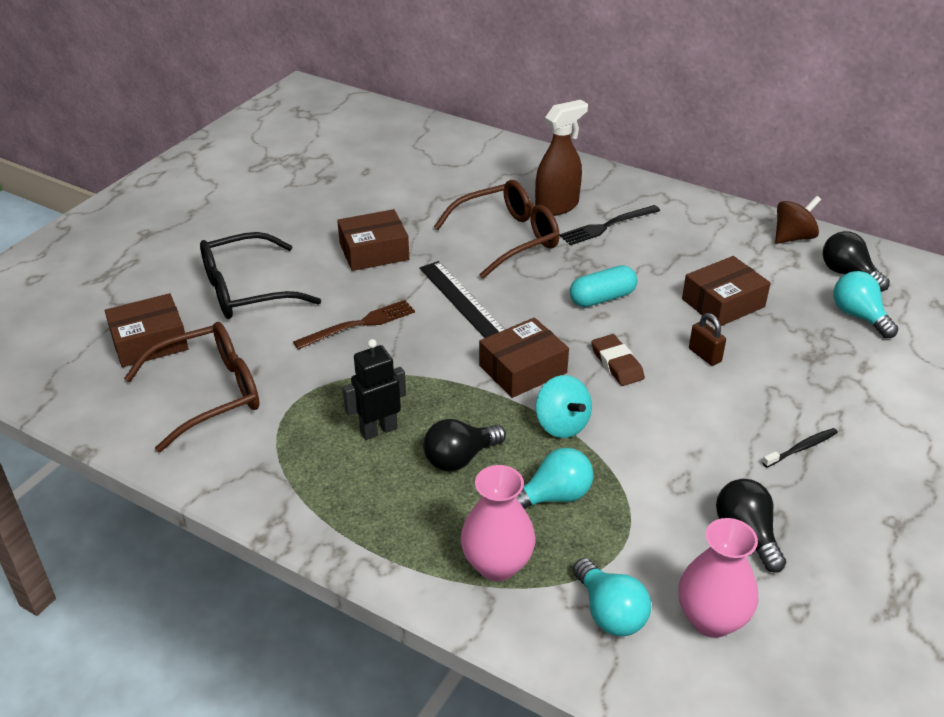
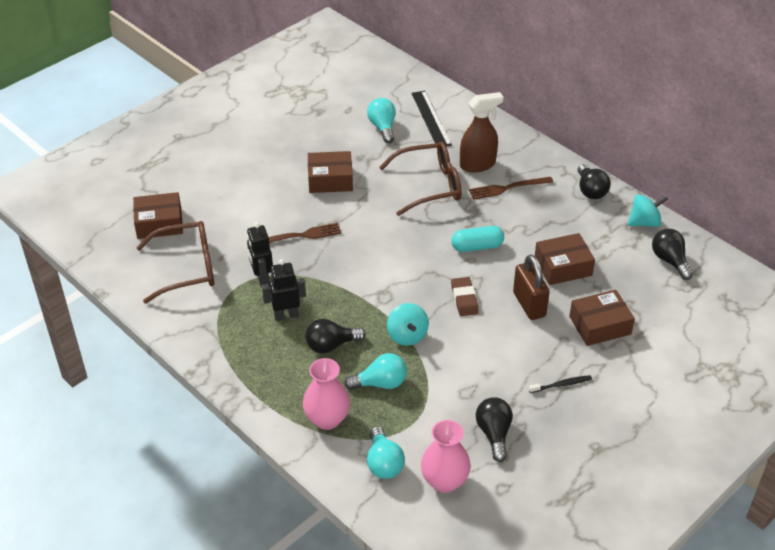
camera: 15 degrees right, 5 degrees up
black glasses [200,232,321,319] -> none
black ruler [420,261,505,338] -> black ruler moved to [411,91,452,147]
brown box [479,317,569,398] -> brown box moved to [569,290,635,346]
black fork [560,205,660,245] -> brown fork [469,177,553,200]
brown padlock [689,313,726,366] -> brown padlock [513,254,550,320], size x1.74
brown spinning top [775,196,821,244] -> turquoise spinning top [628,195,668,227]
turquoise light bulb [833,271,898,338] -> turquoise light bulb moved to [367,98,396,143]
none -> black robot [247,222,273,287]
none -> black light bulb [578,164,610,199]

